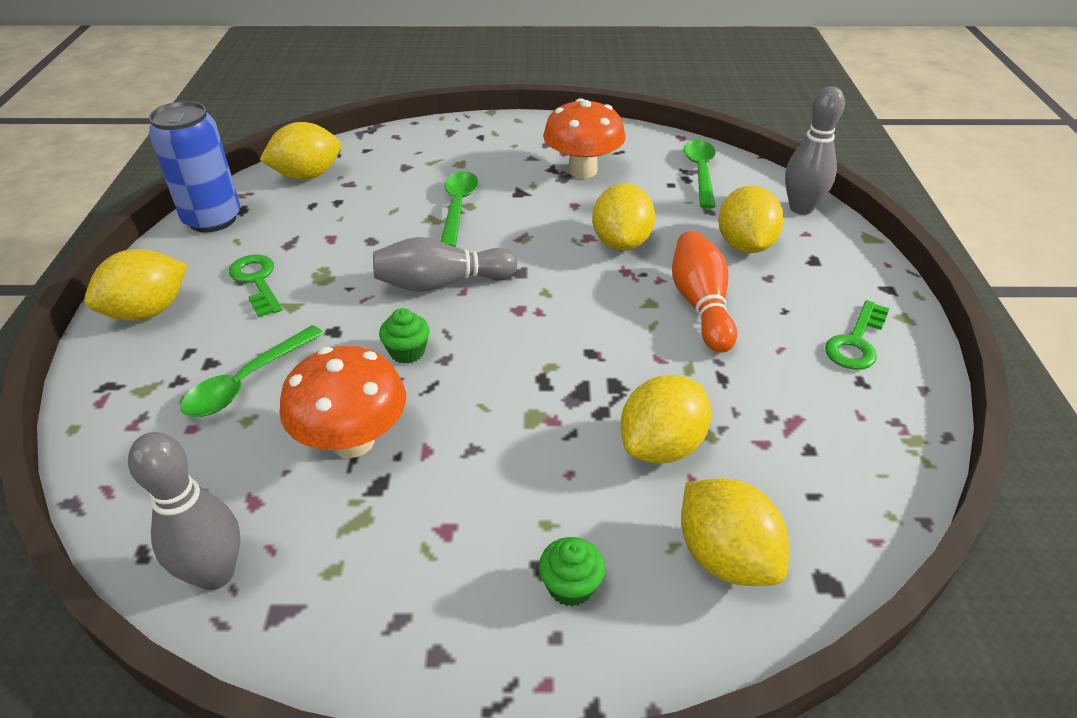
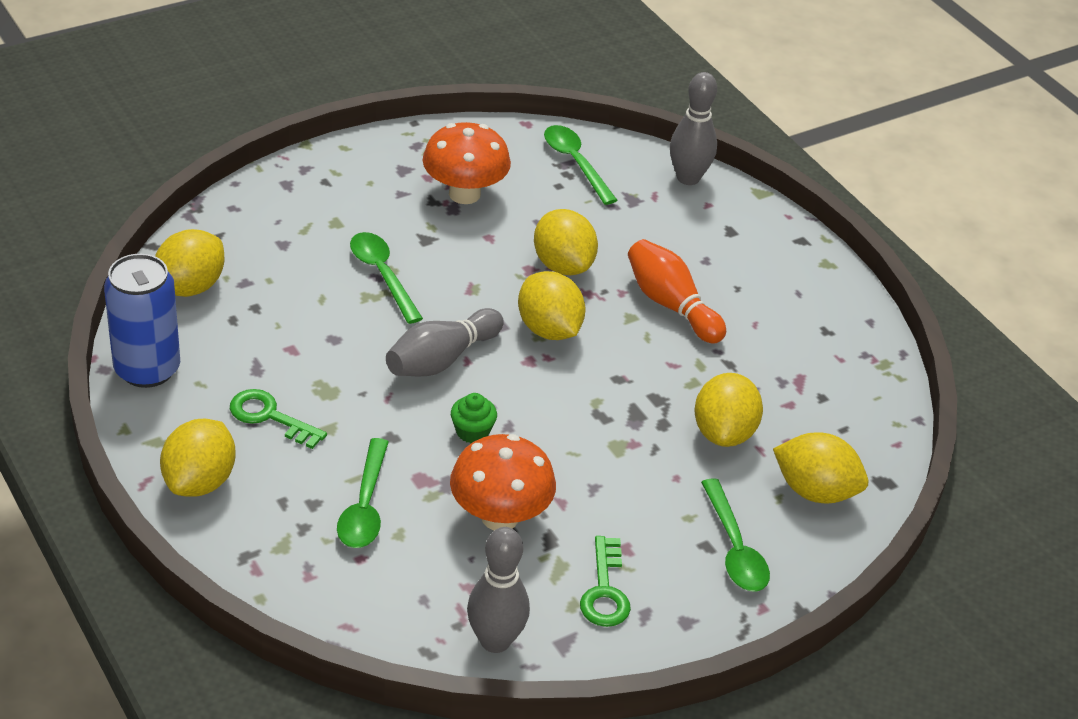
camera: 35 degrees left, 0 degrees up
green cupcake [539,537,605,607] -> green spoon [701,478,770,592]
yellow lemon [718,186,784,253] -> yellow lemon moved to [518,271,586,340]
green key [825,300,890,370] -> green key moved to [580,536,631,627]

